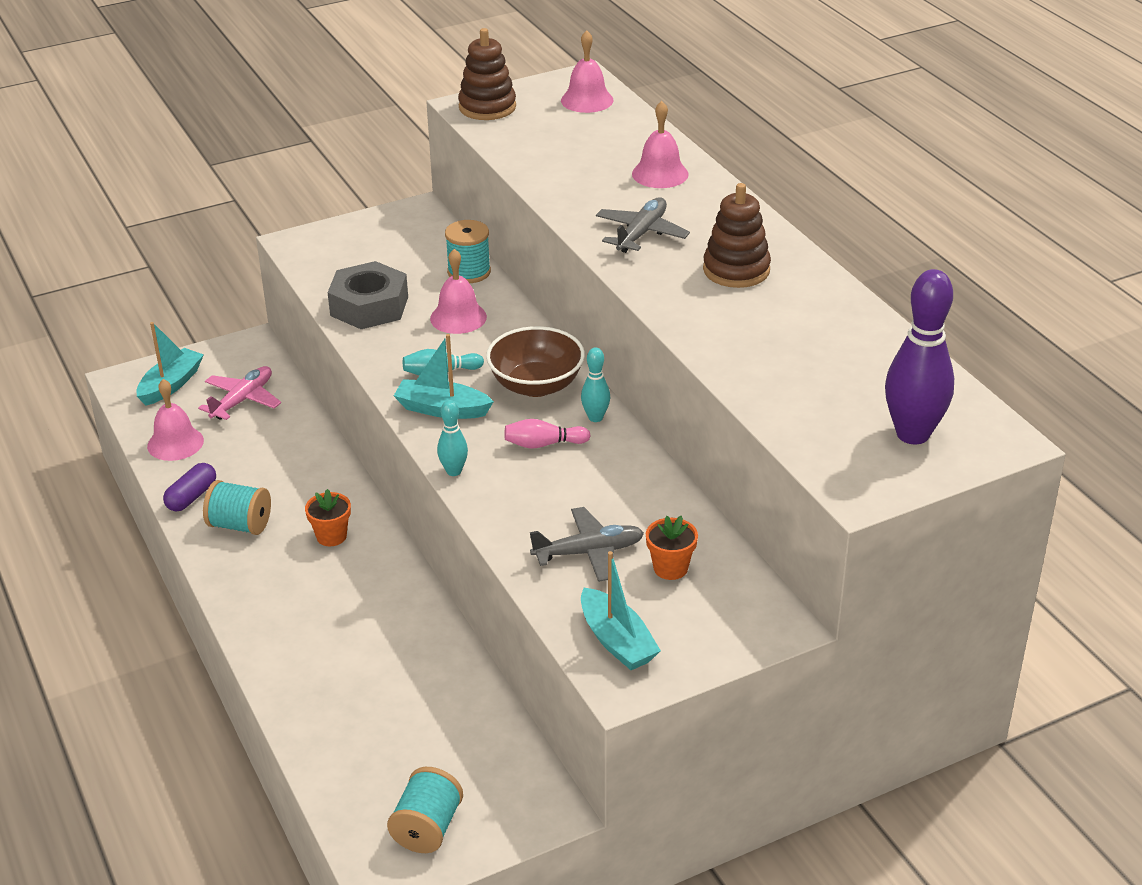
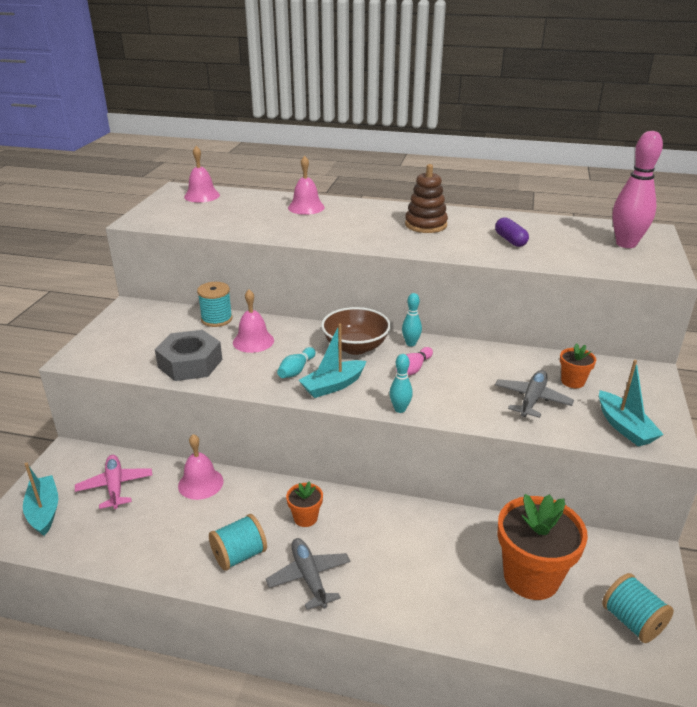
camera: 50 degrees left, 5 degrees down
pink bell [147,379,204,461] -> pink bell moved to [178,434,224,500]
purple capsule [163,463,216,511] -> purple capsule moved to [495,217,529,247]
brown stacking toy [458,28,516,120] -> none
turquoise boat [581,551,661,670] -> turquoise boat turned 60 degrees clockwise [599,360,664,447]
grey plane [596,197,690,253] -> grey plane moved to [266,538,351,610]
purple bowling pin [885,269,954,444] -> pink bowling pin [612,131,663,248]
none -> orange flower pot [497,494,588,600]

